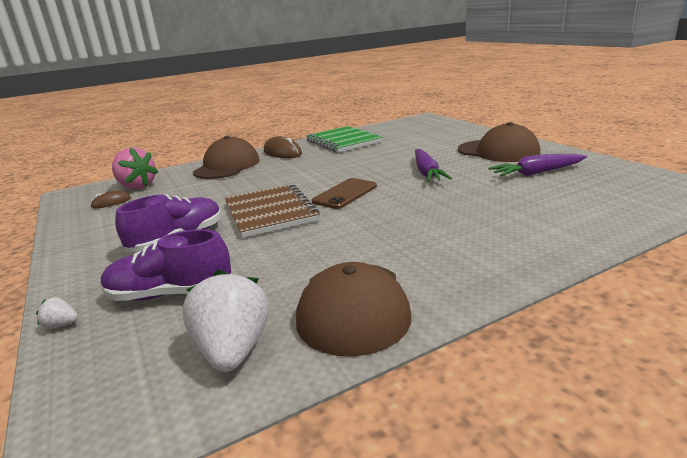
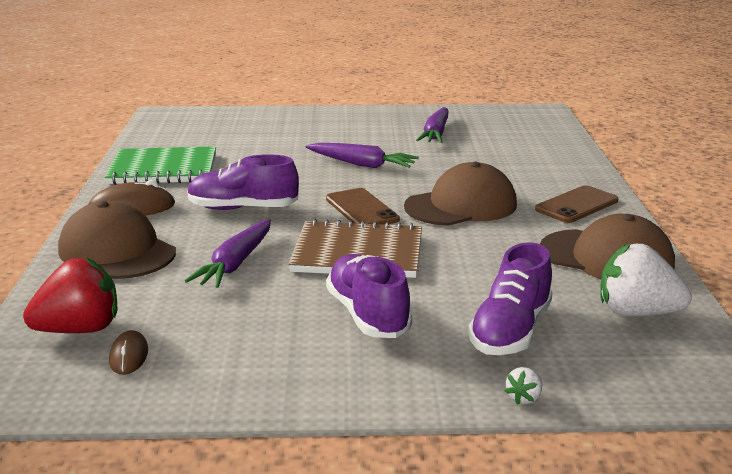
camera: 65 degrees left, 0 degrees up
pink strawberry [112,147,158,189] -> red strawberry [23,257,118,333]
brown cap [458,122,540,162] -> brown cap moved to [404,162,517,226]
none -> purple carrot [185,219,271,288]
none -> purple shoe [187,154,299,210]
none -> brown phone [535,185,618,223]

